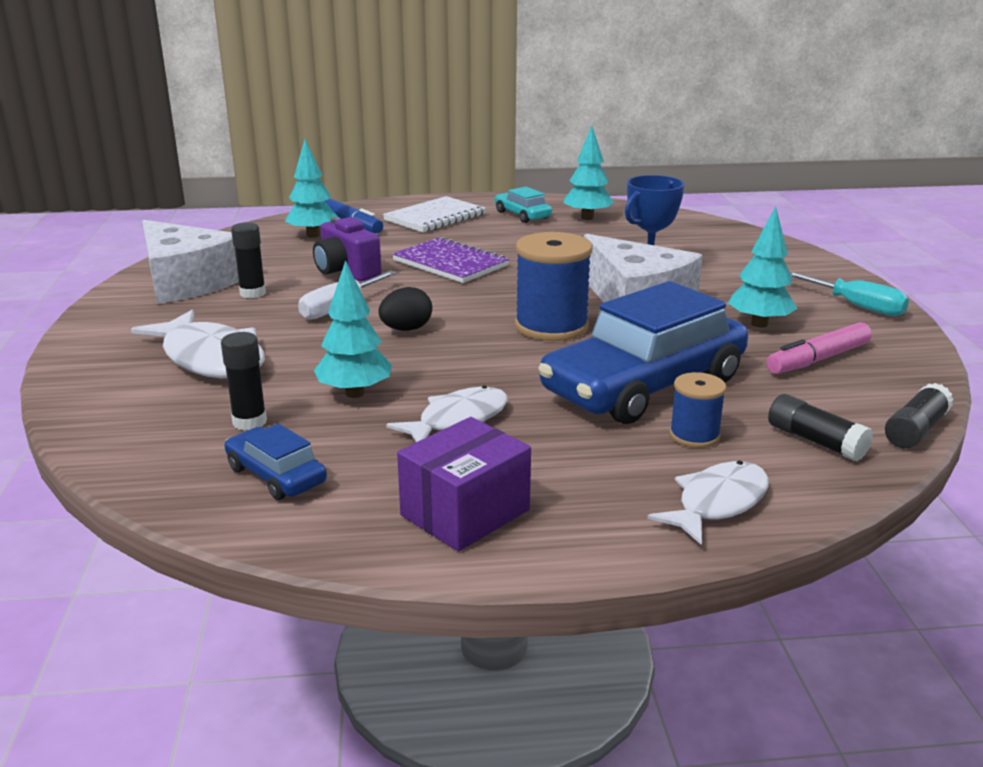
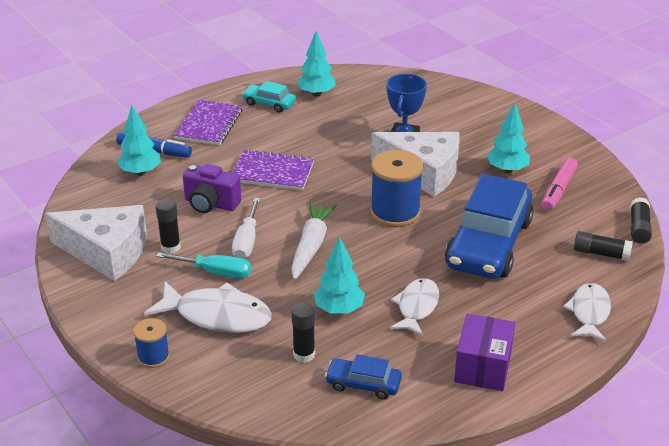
camera: 30 degrees left, 10 degrees up
black egg [378,287,432,331] -> white carrot [291,201,337,280]
white notebook [383,196,486,233] -> purple notebook [174,100,242,145]
blue spool [669,372,726,448] -> blue spool moved to [133,318,170,368]
turquoise screwdriver [789,271,909,316] -> turquoise screwdriver moved to [156,252,251,279]

